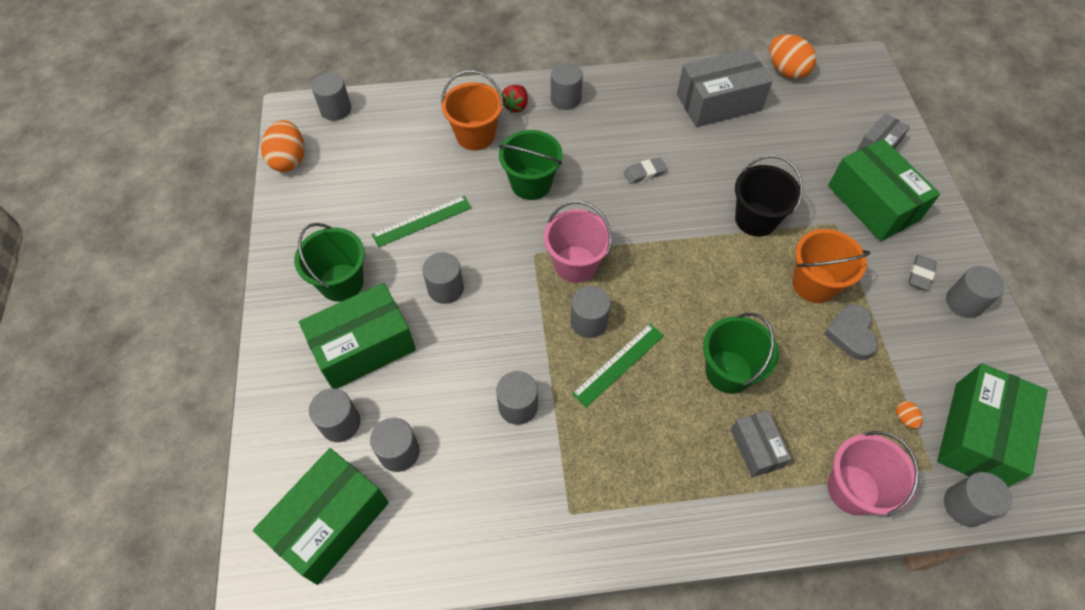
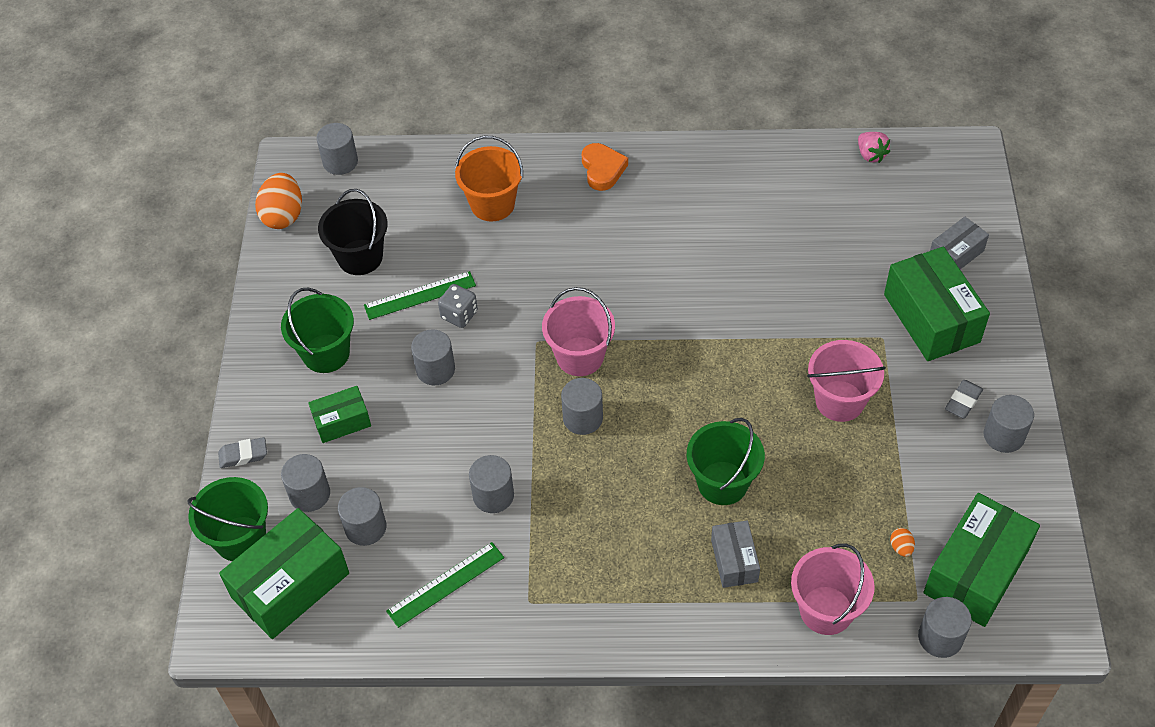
camera: 10 degrees right, 5 degrees down
green box [299,283,416,389] -> green box [308,386,371,443], size x0.55
green bucket [498,130,563,200] -> green bucket moved to [187,477,268,561]
red strawberry [502,85,528,113] -> none
grey cylinder [551,62,583,110] -> orange heart [582,143,628,191]
green ruler [572,324,664,407] -> green ruler moved to [386,542,504,628]
grey eraser [624,157,667,184] -> grey eraser moved to [218,437,267,468]
grey box [677,48,772,127] -> none
black bucket [735,155,803,237] -> black bucket moved to [318,189,388,275]
orange egg [770,34,816,79] -> pink strawberry [858,132,890,163]
orange bucket [792,229,870,303] -> pink bucket [807,340,886,422]
grey heart [824,304,878,360] -> none
none -> grey dice [438,284,478,328]

